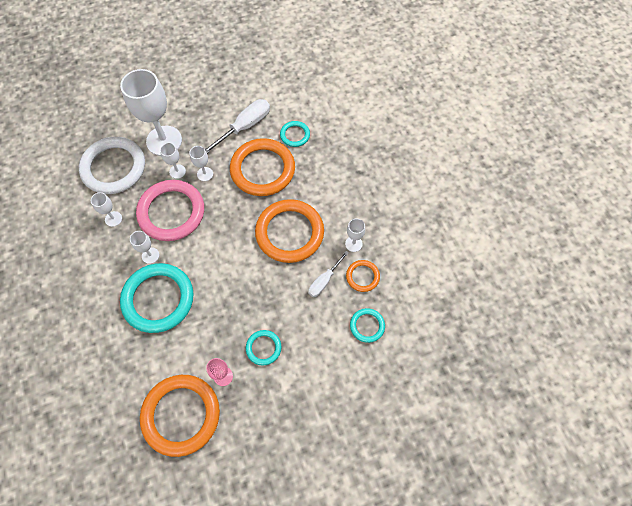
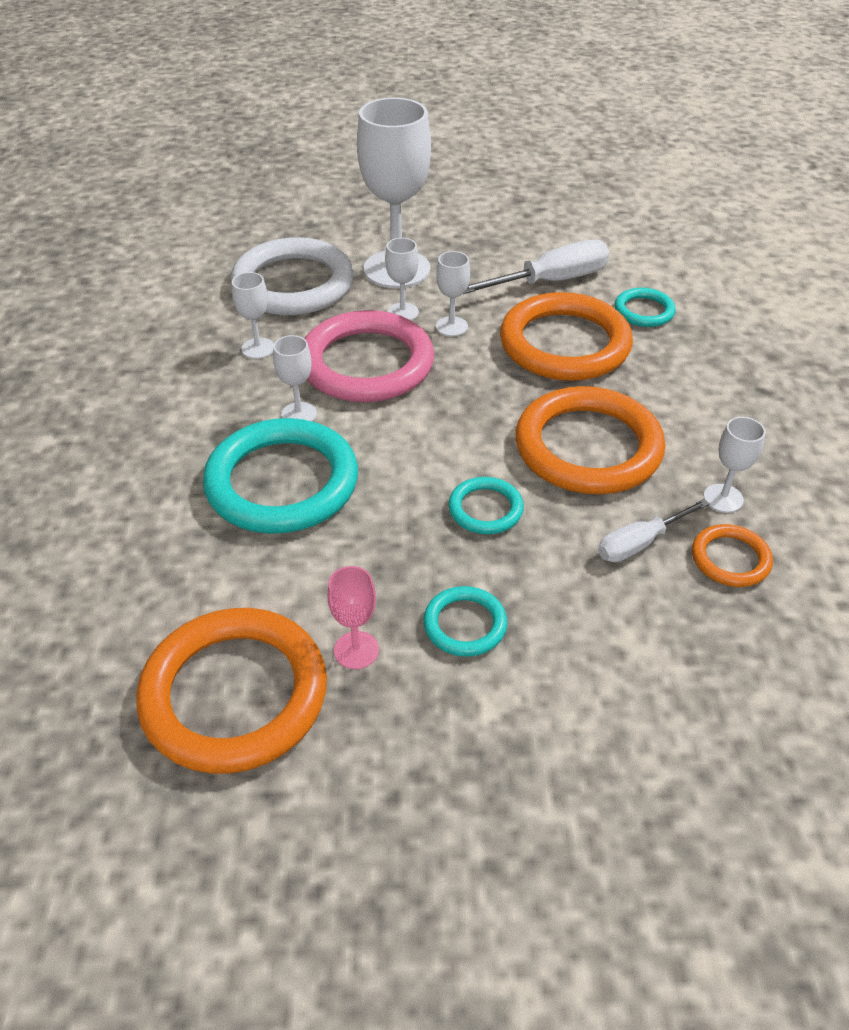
camera: 20 degrees right, 20 degrees down
turquoise ring [350,308,385,343] -> turquoise ring moved to [448,477,524,534]

